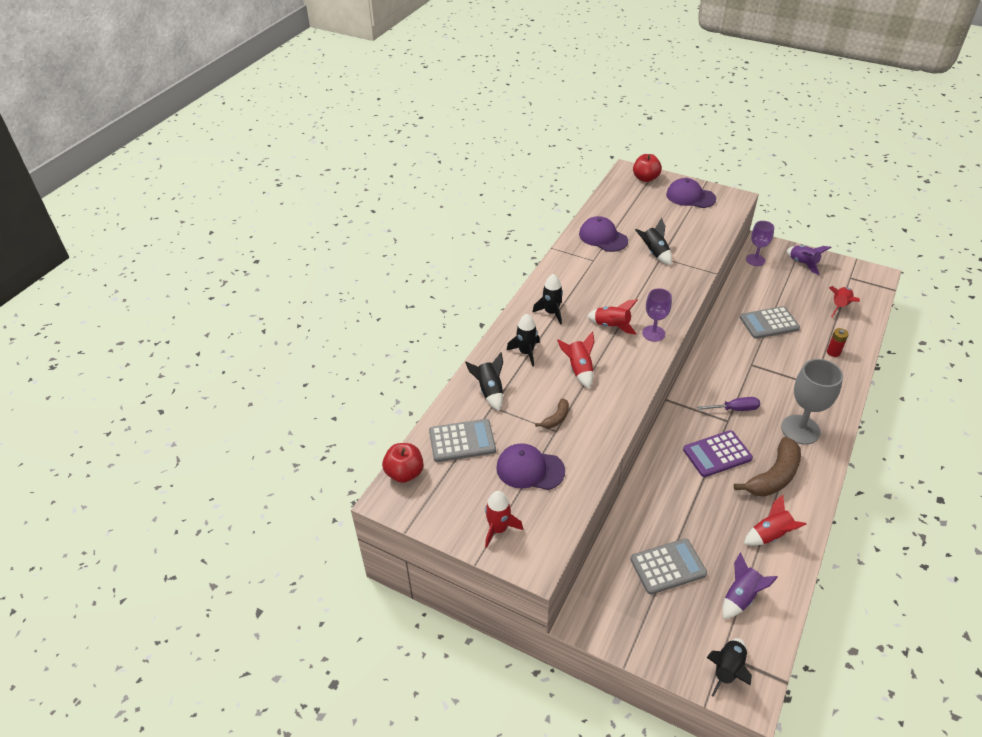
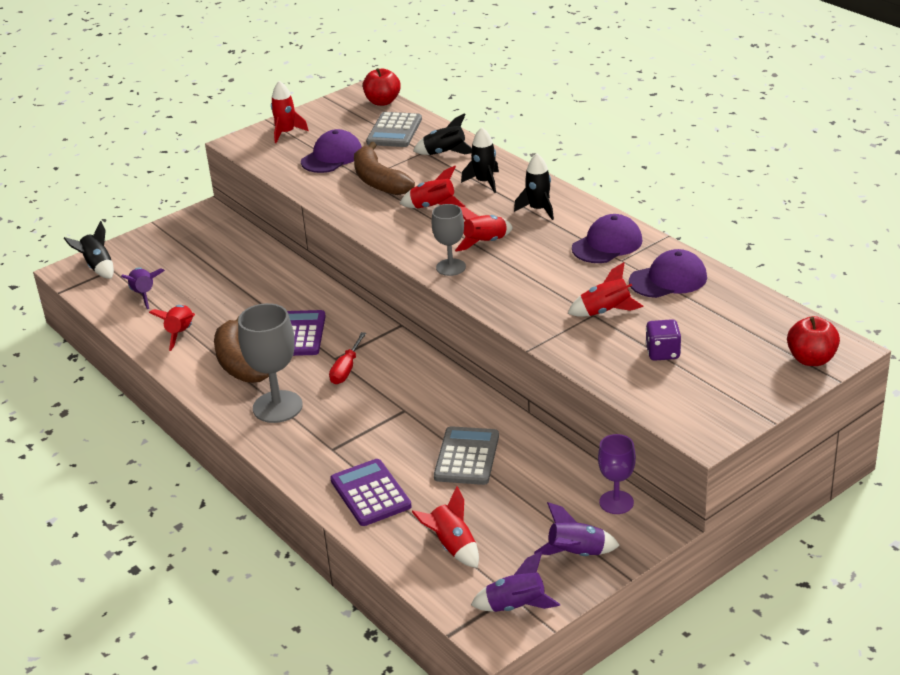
camera: 115 degrees right, 10 degrees down
brown banana [535,398,569,428] -> brown banana [354,142,415,195], size x2.03
grey calculator [630,538,707,595] -> none
black rocket [635,218,672,265] -> red rocket [567,262,644,317]
purple goblet [642,288,672,342] -> grey goblet [432,204,466,276]
purple cap [666,178,716,208] -> purple cap moved to [572,214,642,263]
purple screwdriver [697,397,760,411] -> red screwdriver [329,332,366,384]
red battery [827,328,849,357] -> purple calculator [330,459,412,526]
none -> purple rocket [471,551,560,612]
none -> purple dice [645,319,681,361]

